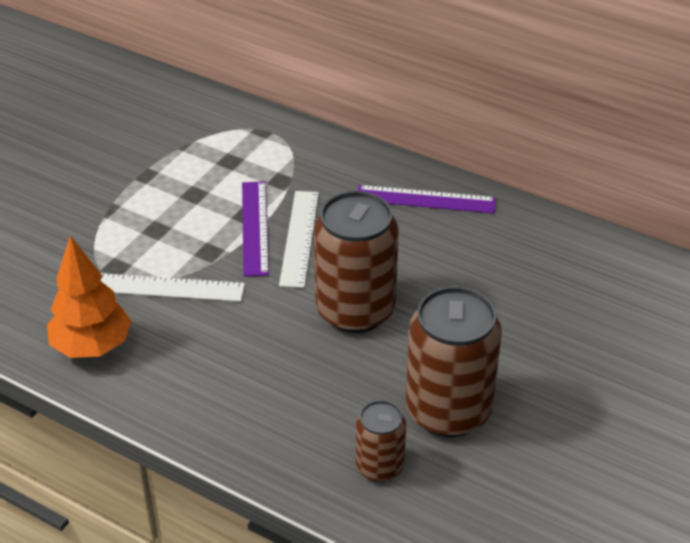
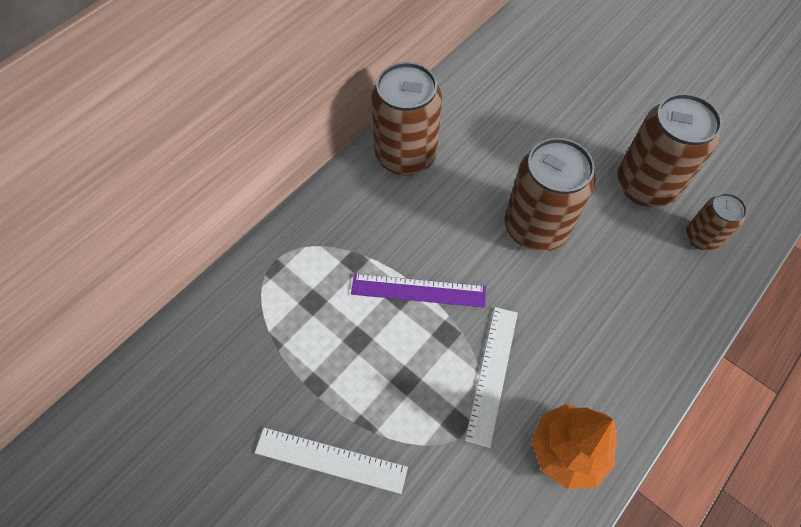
camera: 80 degrees left, 20 degrees up
white ruler [279,191,319,288] -> white ruler moved to [255,428,408,494]
purple ruler [358,185,496,213] -> brown can [371,62,442,176]

